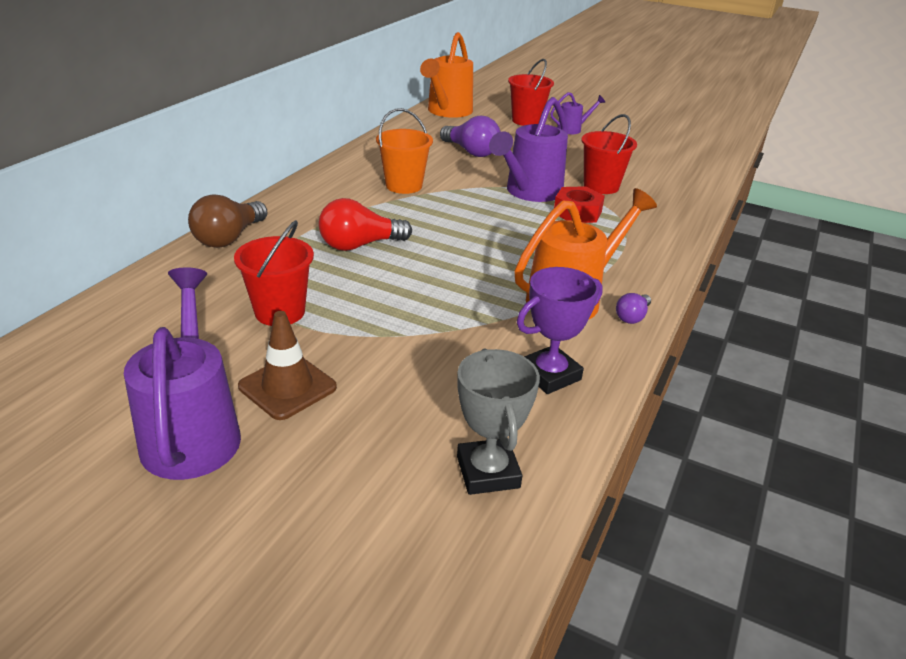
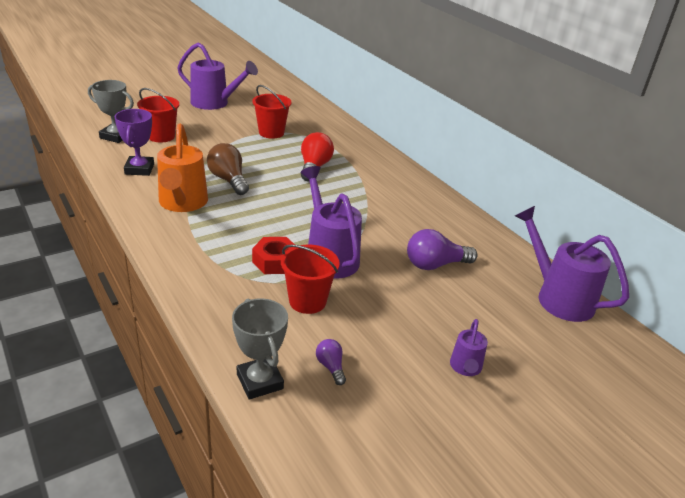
camera: 120 degrees right, 0 degrees up
brown light bulb [188,194,267,248] -> brown light bulb moved to [207,143,249,195]
brown traffic cone [238,311,337,420] -> none
orange bucket [376,108,433,194] -> none
orange watering can [420,32,473,118] -> purple watering can [515,206,629,322]
red bucket [508,59,554,126] -> red bucket moved to [137,88,179,142]
purple light bulb [616,293,651,324] -> purple light bulb moved to [316,339,346,385]
none -> grey trophy [232,298,288,400]

